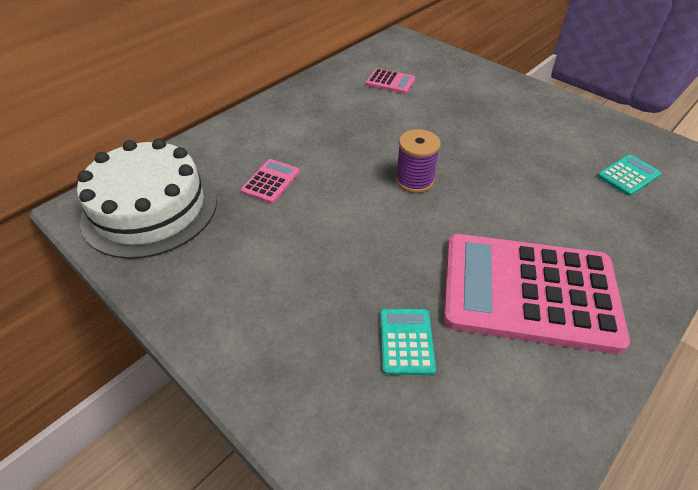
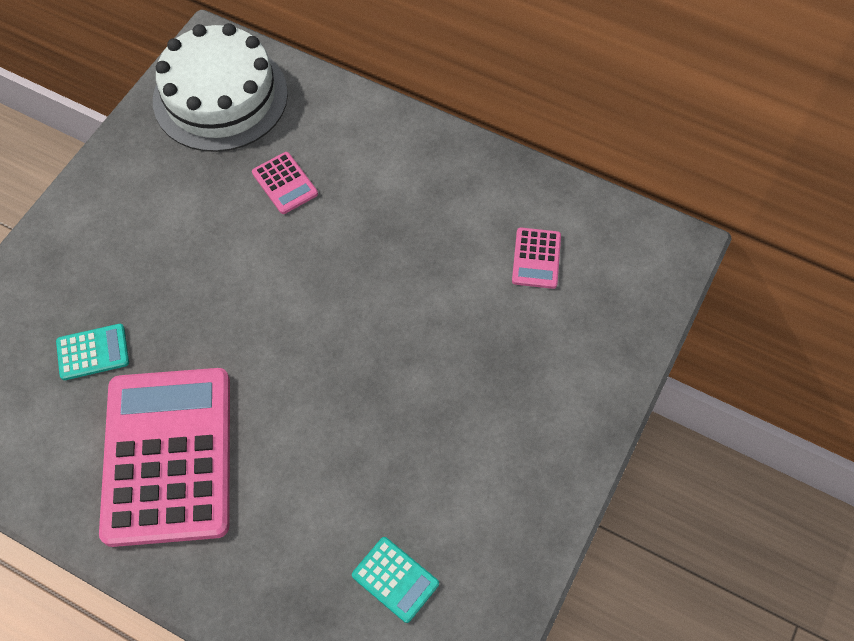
camera: 75 degrees right, 15 degrees up
pink calculator [241,159,300,204] -> pink calculator turned 45 degrees clockwise [252,152,318,214]
purple spool [395,129,441,193] -> none

